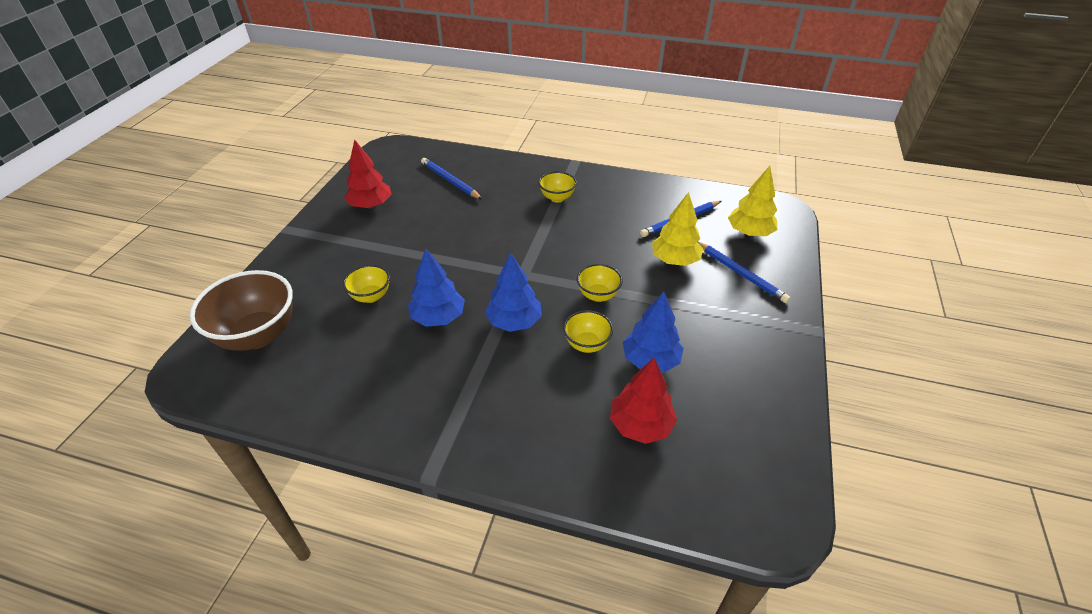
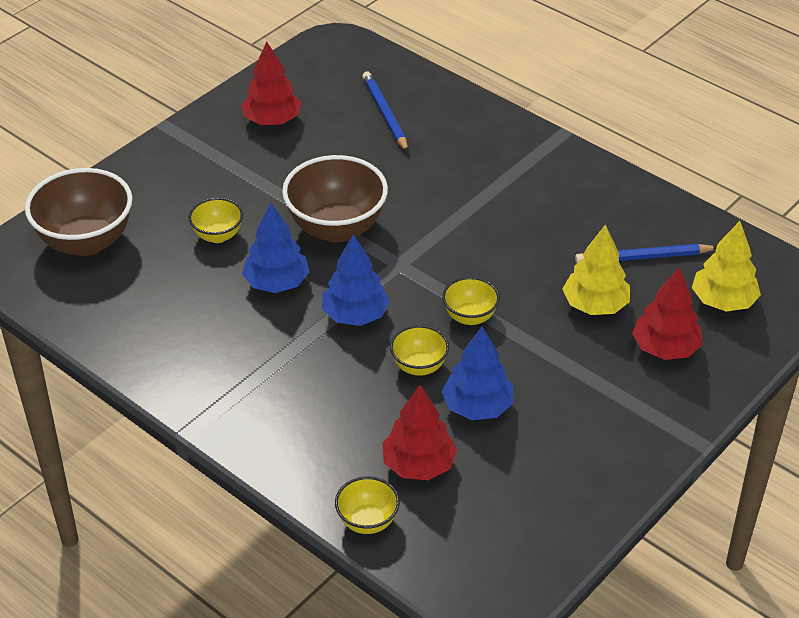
camera: 25 degrees right, 0 degrees up
yellow bowl [539,171,577,202] -> yellow bowl moved to [335,476,400,534]
blue pencil [698,242,791,303] -> red tree [632,267,703,360]
none -> brown bowl [282,155,388,242]

